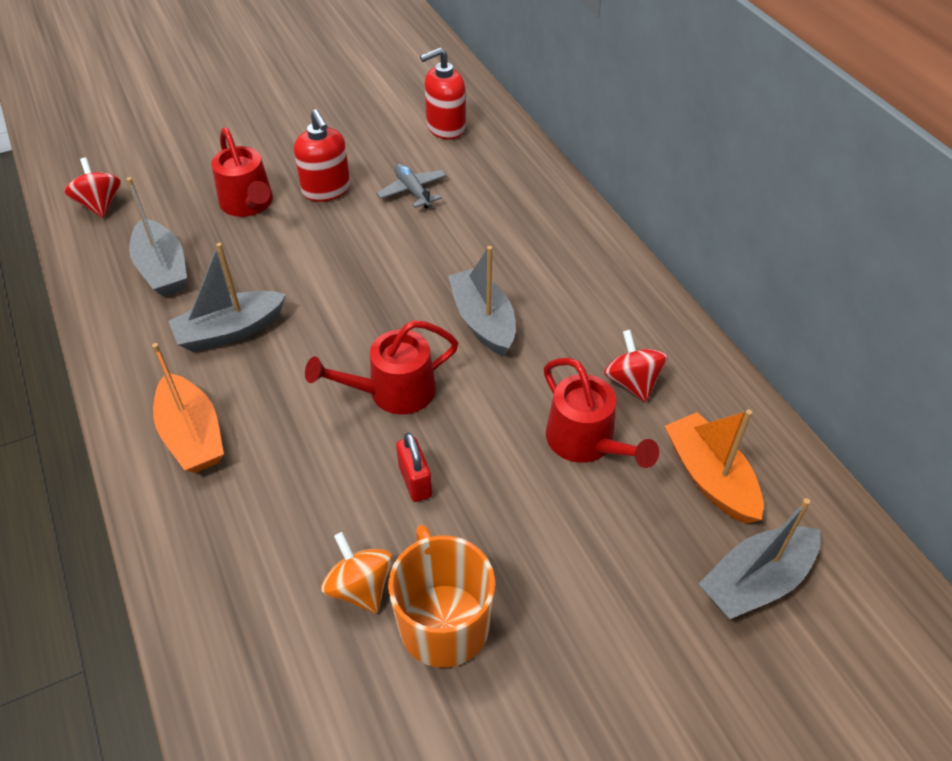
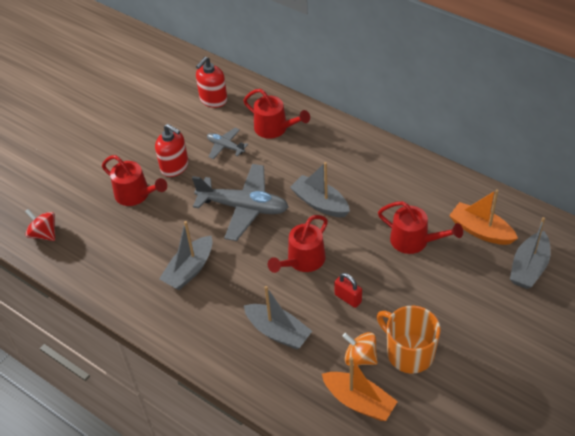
camera: 25 degrees left, 0 degrees up
grey boat [127,177,187,297] -> grey boat moved to [244,286,312,349]
orange boat [152,343,224,473] -> orange boat moved to [322,357,398,421]
red spinning top [604,330,668,402] -> none
none -> grey plane [192,164,289,241]
none -> red watering can [243,89,310,139]

